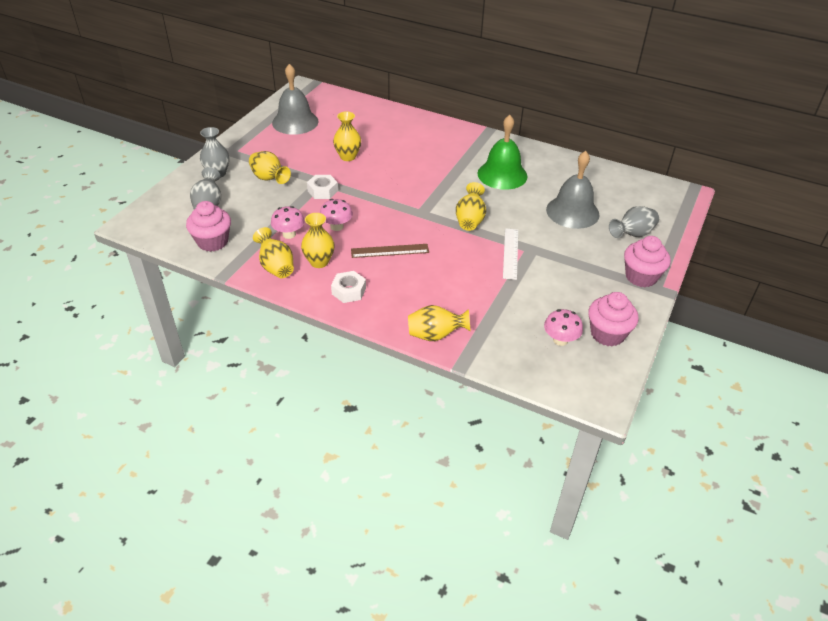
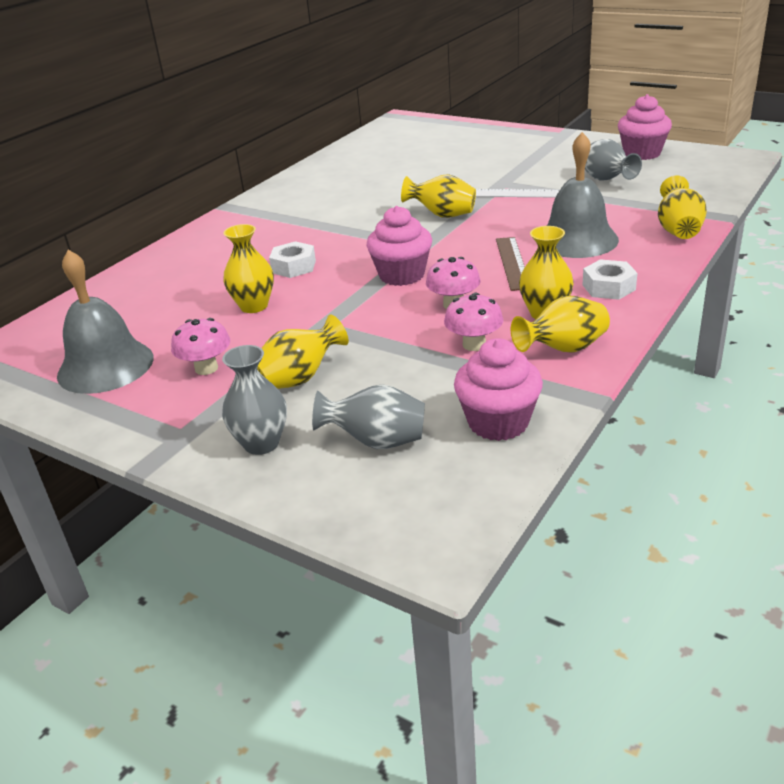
camera: 80 degrees left, 10 degrees down
white nut [307,175,338,199] -> white nut moved to [269,241,316,278]
green bell [477,115,527,190] -> none
pink mushroom [544,309,583,346] -> pink mushroom moved to [171,318,230,375]
grey bell [546,151,600,229] -> grey bell moved to [547,132,619,258]
grey vase [609,206,659,238] -> grey vase moved to [585,139,642,181]
pink cupcake [624,236,671,287] -> pink cupcake moved to [366,206,432,286]

